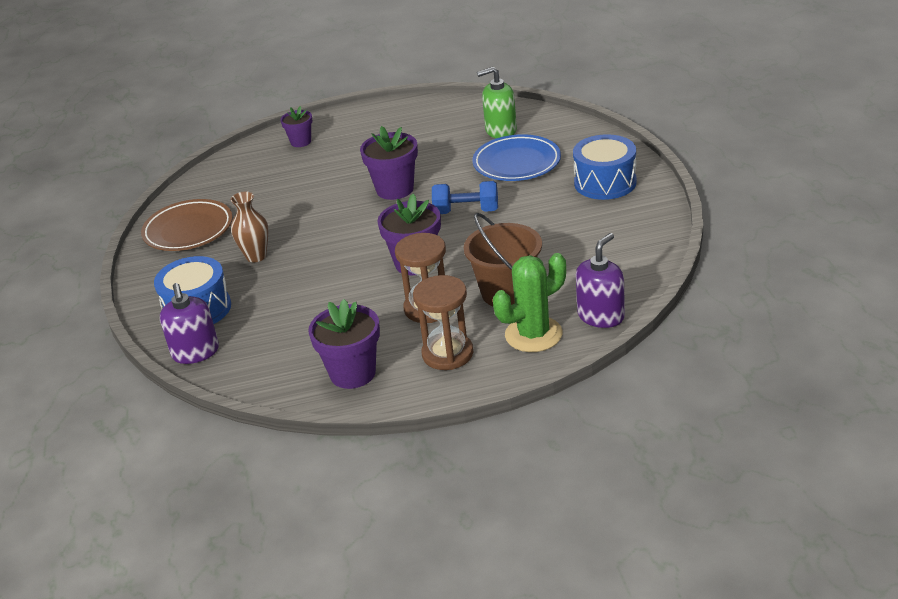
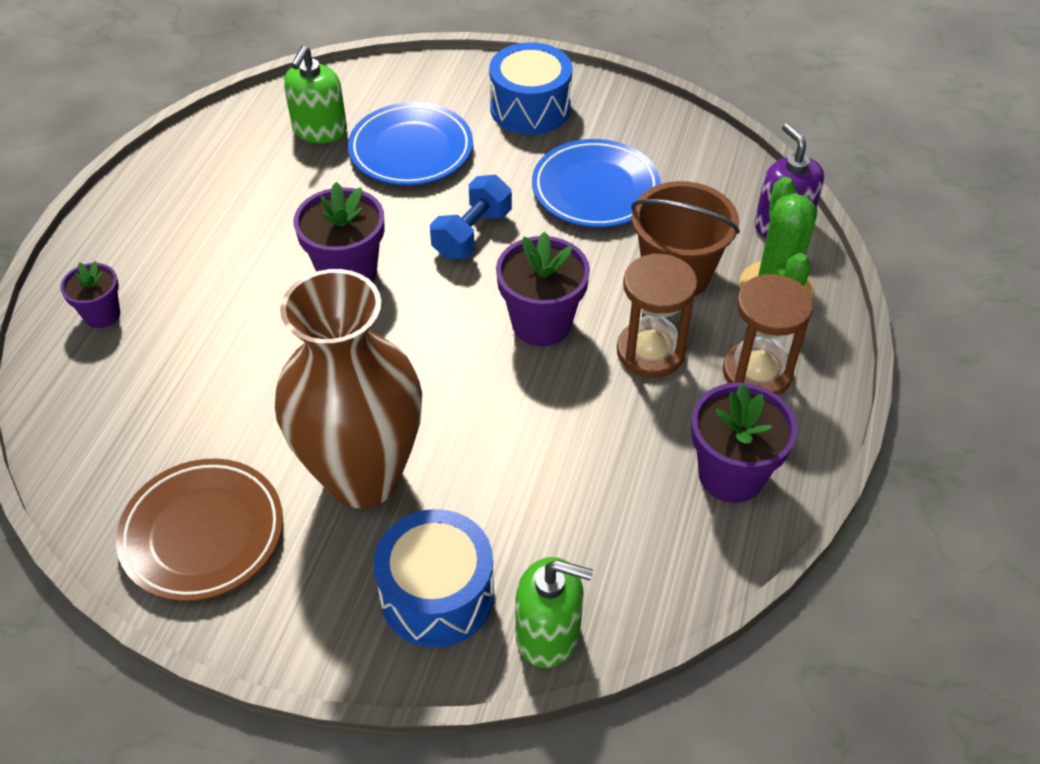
camera: 65 degrees left, 15 degrees up
purple soap dispenser [160,283,219,364] -> green soap dispenser [515,557,593,668]
brown vase [231,192,269,262] -> brown vase [275,269,422,508], size x2.22
none -> blue plate [532,139,661,227]

